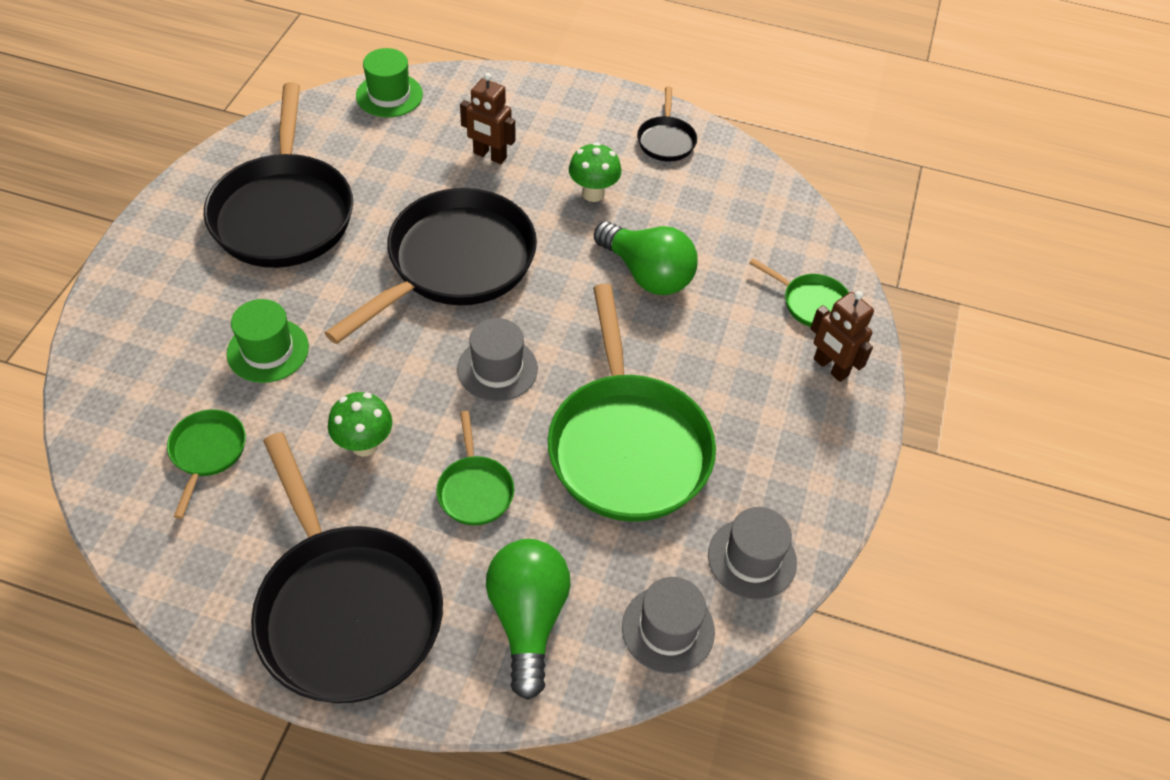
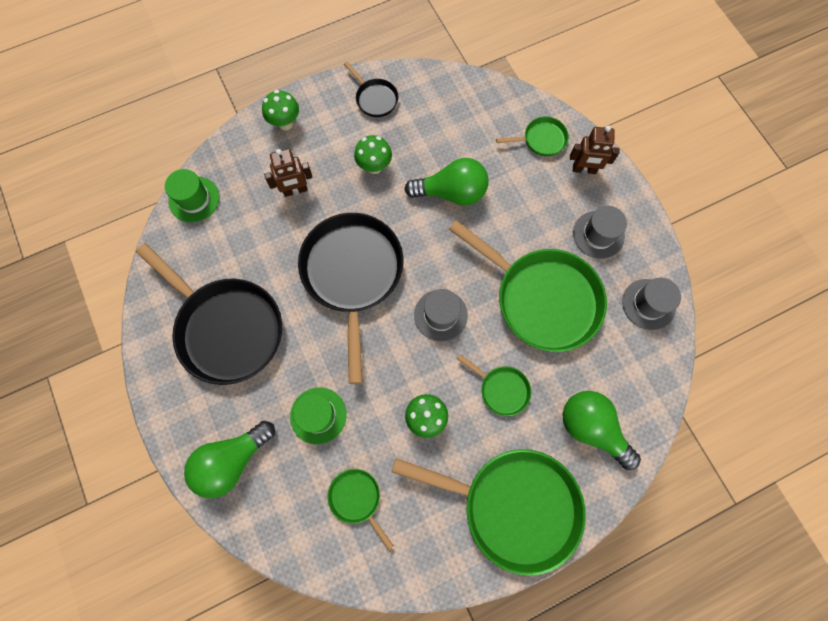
camera: 40 degrees left, 20 degrees up
black pan [251,432,443,703] -> green pan [392,449,586,576]
grey hat [622,577,715,674] -> grey hat moved to [573,206,627,259]
none -> green light bulb [184,421,275,498]
none -> green mushroom [262,90,299,130]

